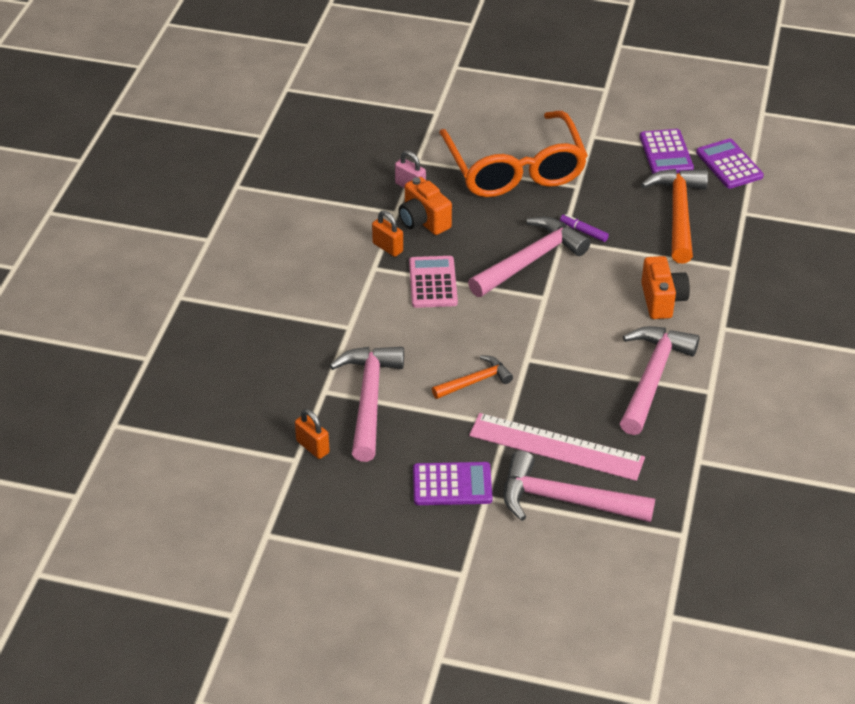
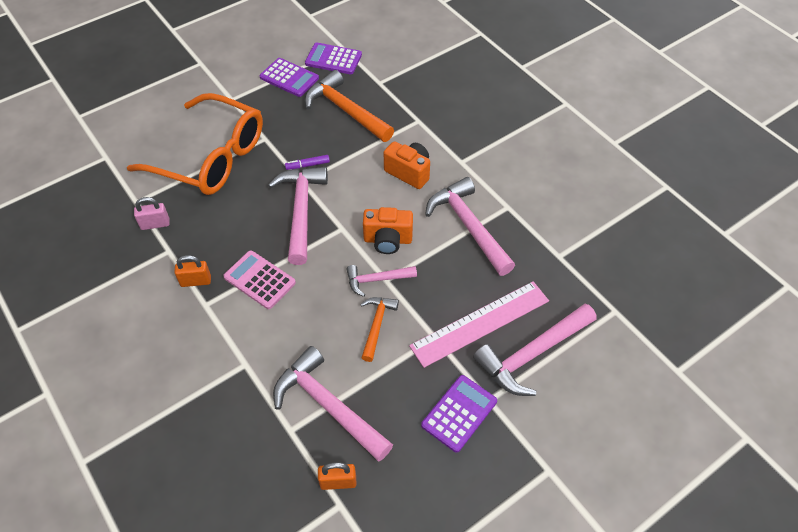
camera: 50 degrees left, 10 degrees up
orange camera [399,177,452,235] -> orange camera moved to [363,207,413,254]
none -> pink hammer [346,265,417,297]

